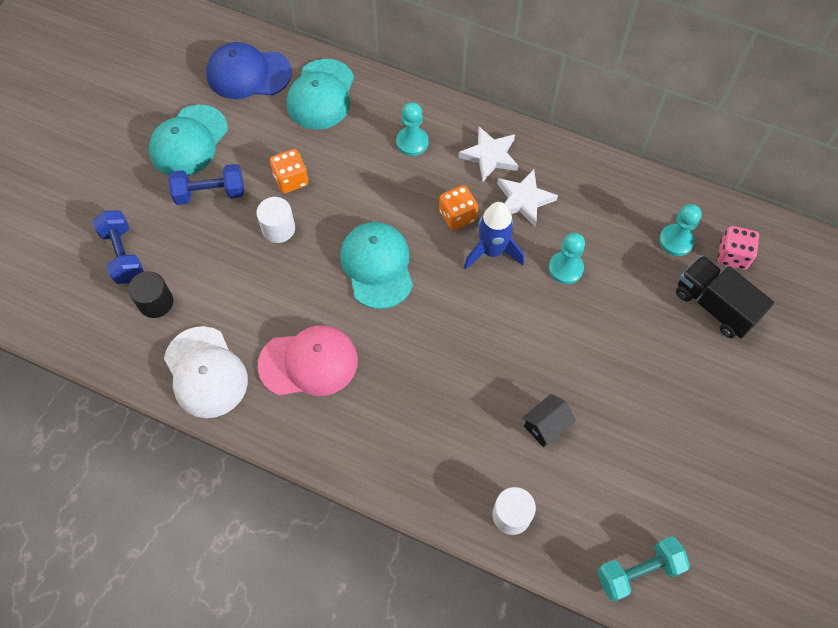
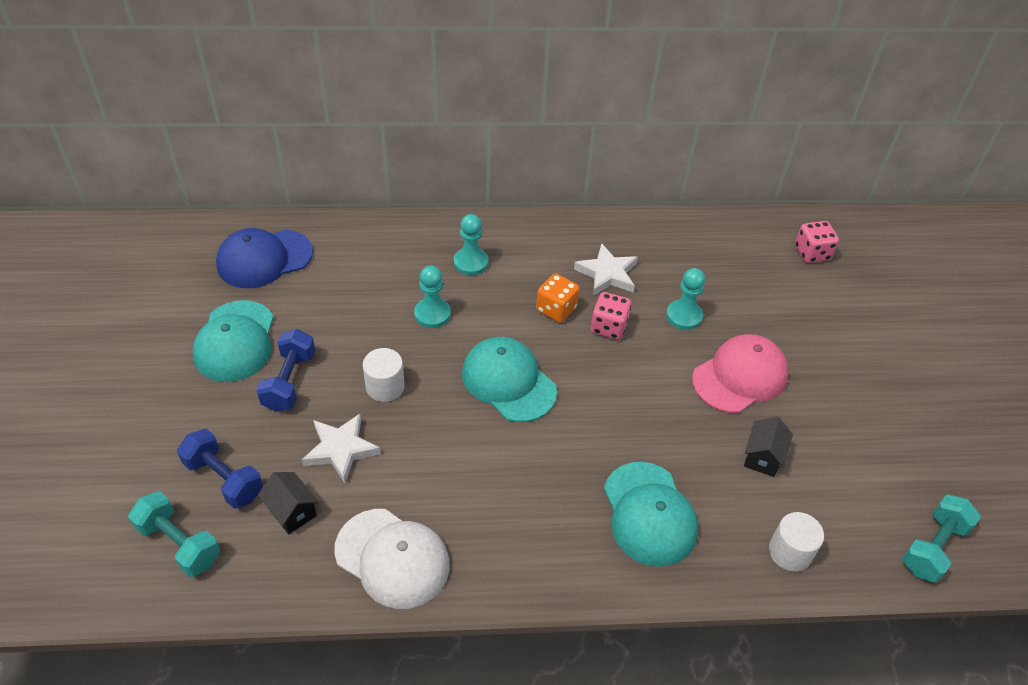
camera: 30 degrees left, 15 degrees down
black cylinder [128,271,173,318] -> black house [258,472,319,534]
blue dumbbell [169,164,244,205] -> blue dumbbell turned 45 degrees counterclockwise [256,329,315,412]
pink cap [258,325,358,396] -> pink cap moved to [692,334,789,413]
orange dice [270,149,309,193] -> none
turquoise cap [287,59,354,130] -> turquoise cap moved to [604,462,698,567]
white star [458,127,518,182] -> white star moved to [302,414,381,483]
blue rocket [464,202,524,270] -> pink dice [591,292,631,340]
turquoise pawn [659,204,701,256] -> turquoise pawn moved to [414,265,451,328]
black truck [676,255,774,338] -> none
none -> turquoise dumbbell [128,491,220,577]

